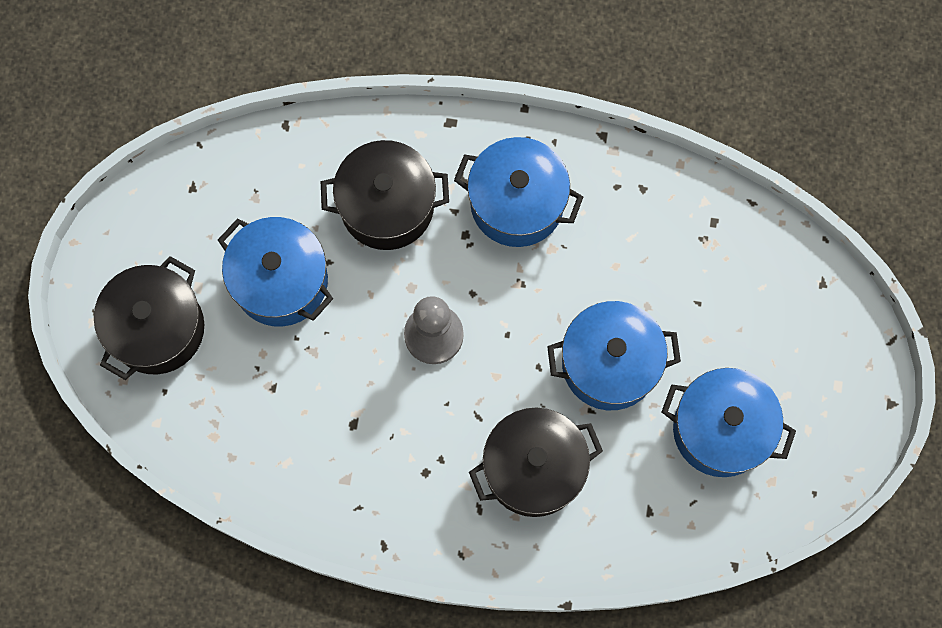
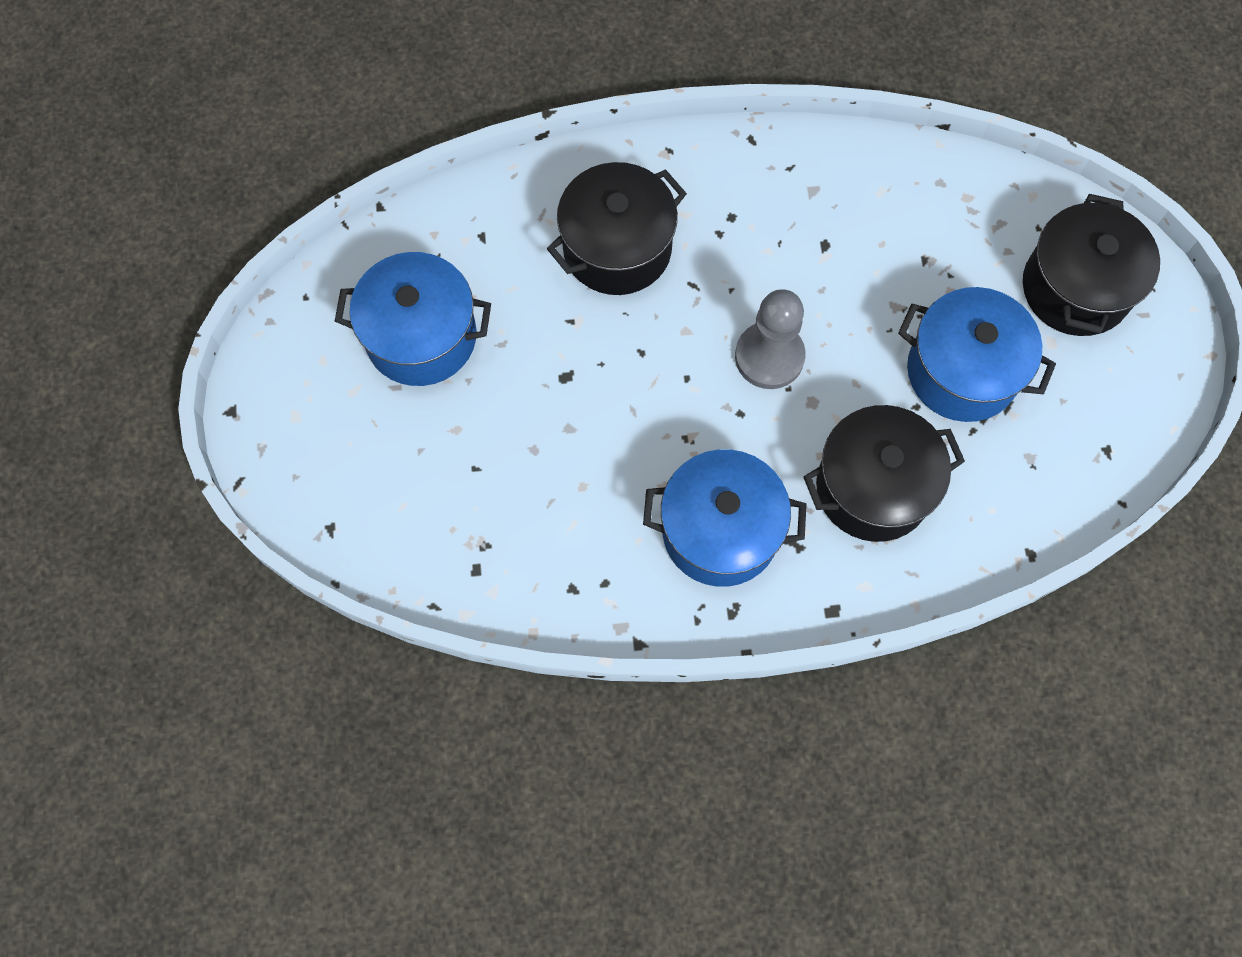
camera: 165 degrees right, 5 degrees down
blue pot [547,301,681,410] -> none

